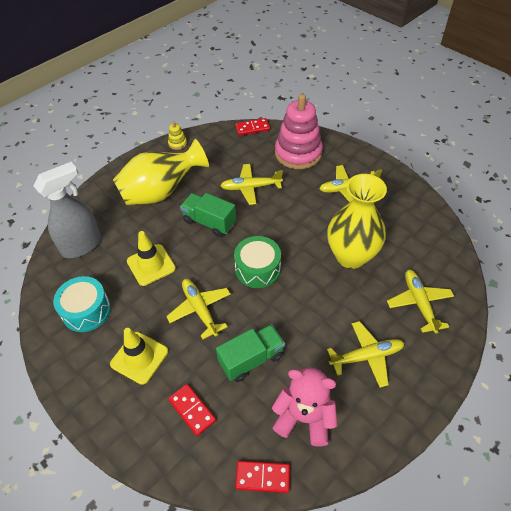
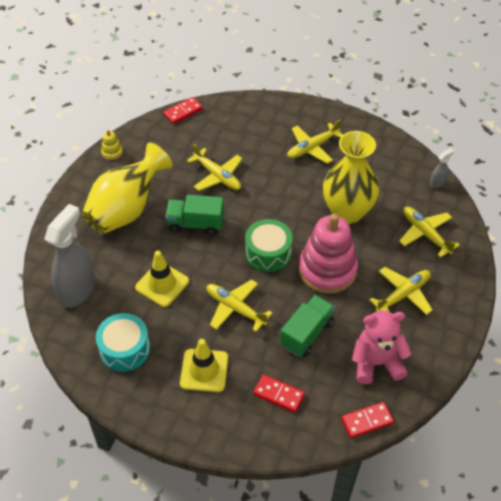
camera: 25 degrees left, 0 degrees up
yellow plane [220,164,283,205] -> yellow plane turned 105 degrees counterclockwise [187,144,243,191]
pink stacking toy [275,94,323,169] -> pink stacking toy moved to [298,214,358,294]
none -> grey spray bottle [429,148,454,188]

